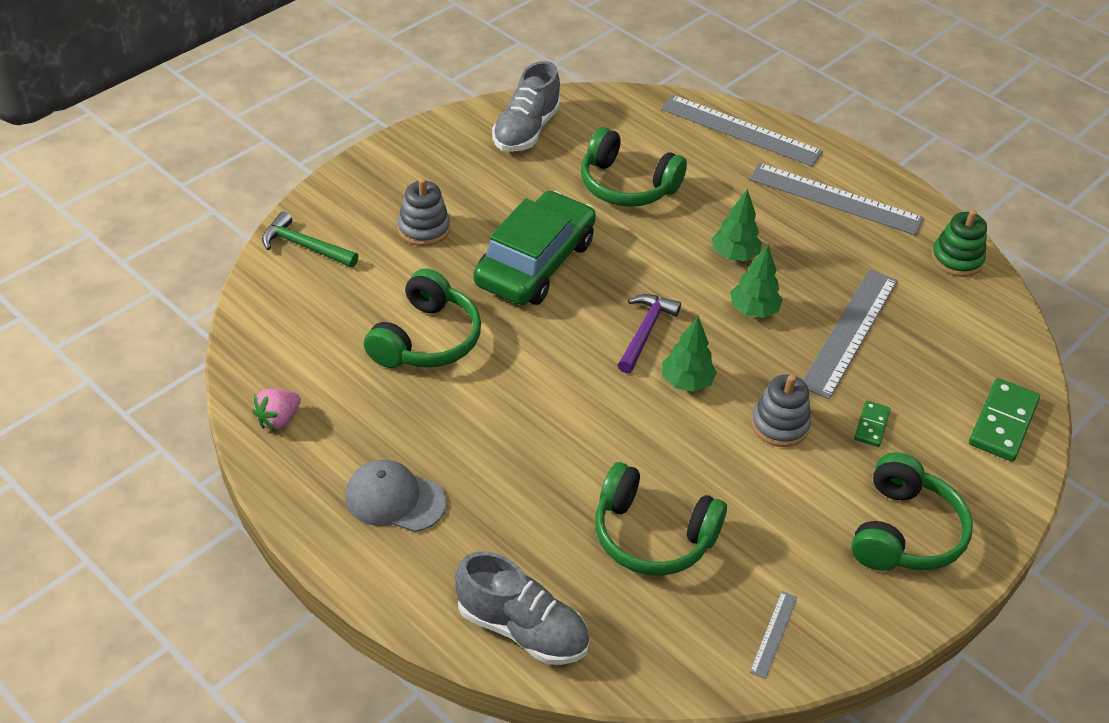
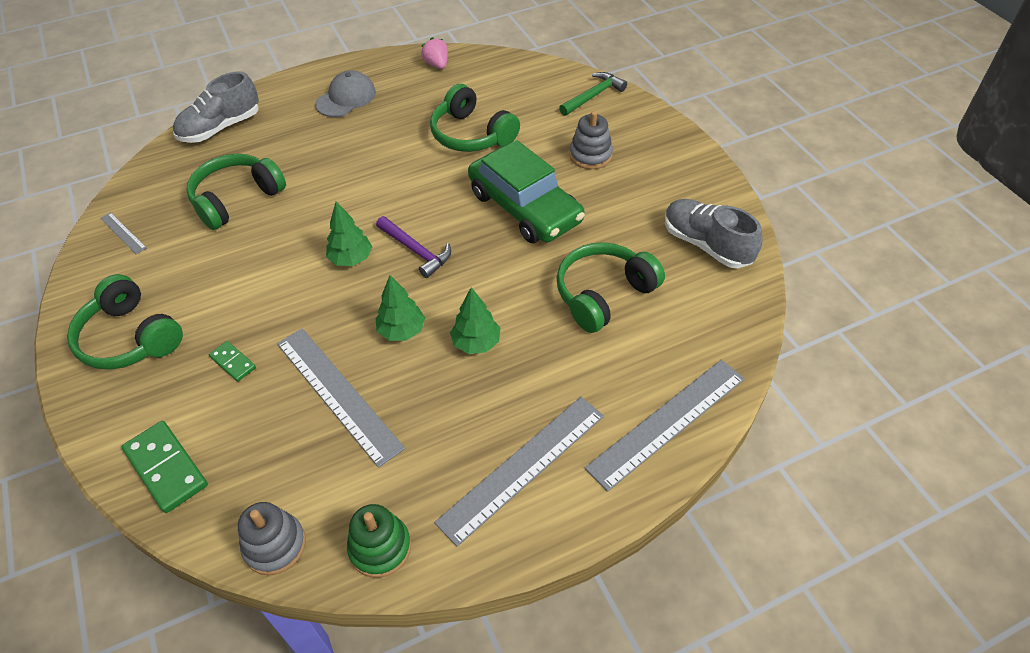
camera: 115 degrees right, 5 degrees up
grey stacking toy [751,375,811,447] -> grey stacking toy moved to [238,502,306,575]

